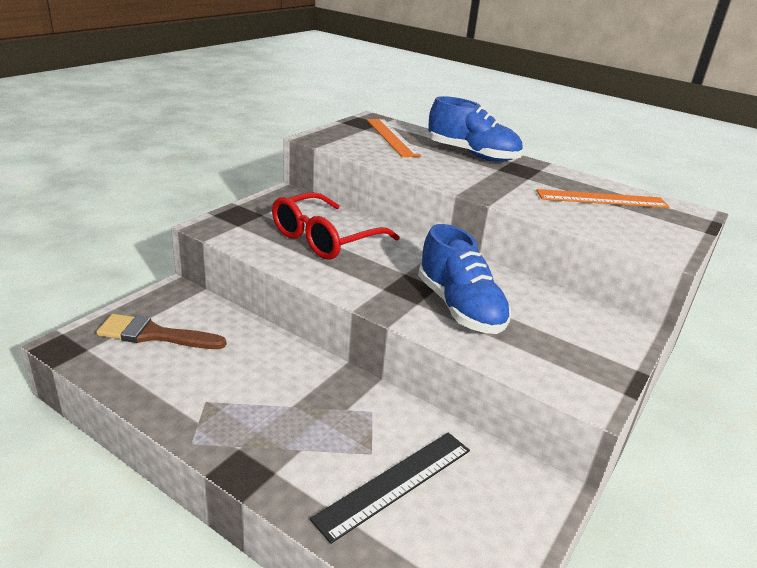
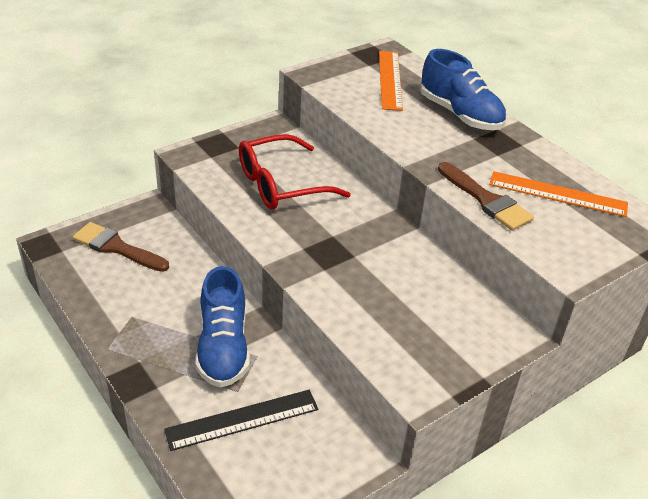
camera: 20 degrees right, 10 degrees up
blue shoe [418,224,511,334] -> blue shoe moved to [195,266,250,388]
none -> brown brush [438,162,534,231]

